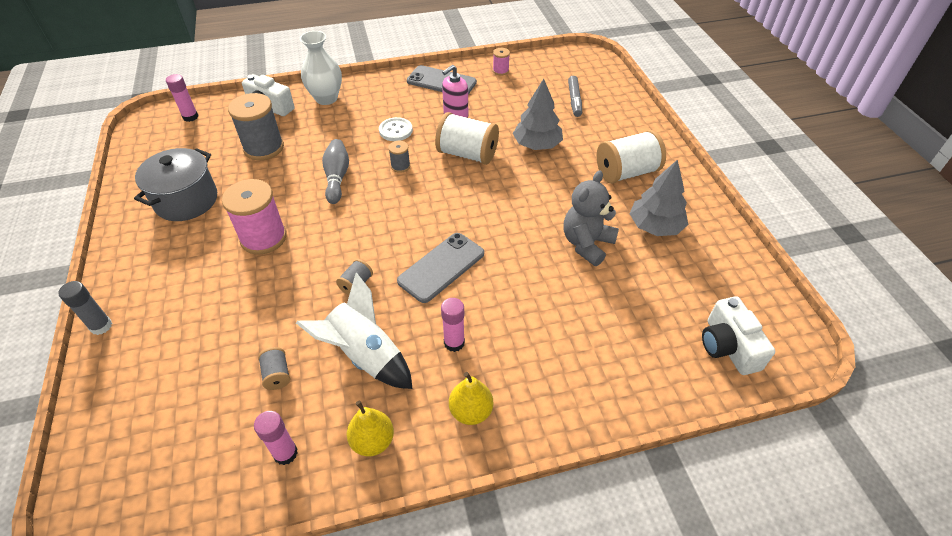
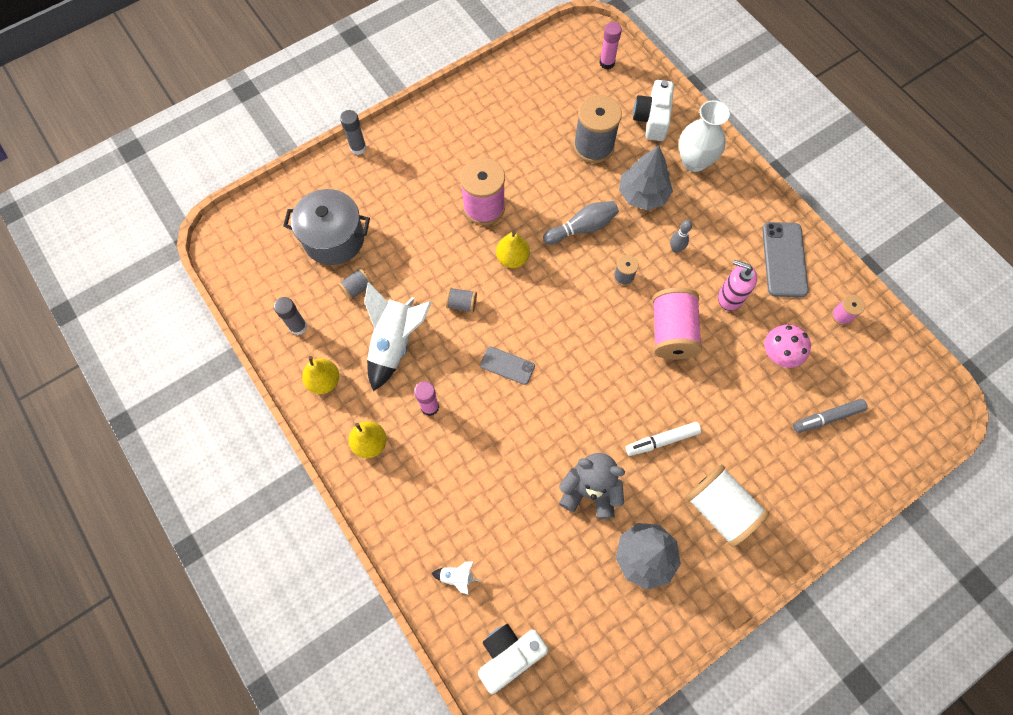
camera: 70 degrees right, 20 degrees up
grey pot [134,148,217,221] -> grey pot moved to [283,189,370,265]
pink glue stick [254,411,298,465] -> grey glue stick [274,297,307,335]
white button [379,117,413,141] -> grey bowling pin [670,220,692,253]
grey phone [397,233,484,303] -> grey phone [480,346,535,385], size x0.60
white spool [435,112,499,165] -> pink spool [652,287,702,360]
grey tree [513,79,563,150] -> grey tree moved to [619,145,673,210]
none -> white rocket [431,562,481,595]
none -> yellow pear [496,231,530,268]
none -> white marker [626,422,701,456]
none -> pink mushroom [765,324,811,368]

